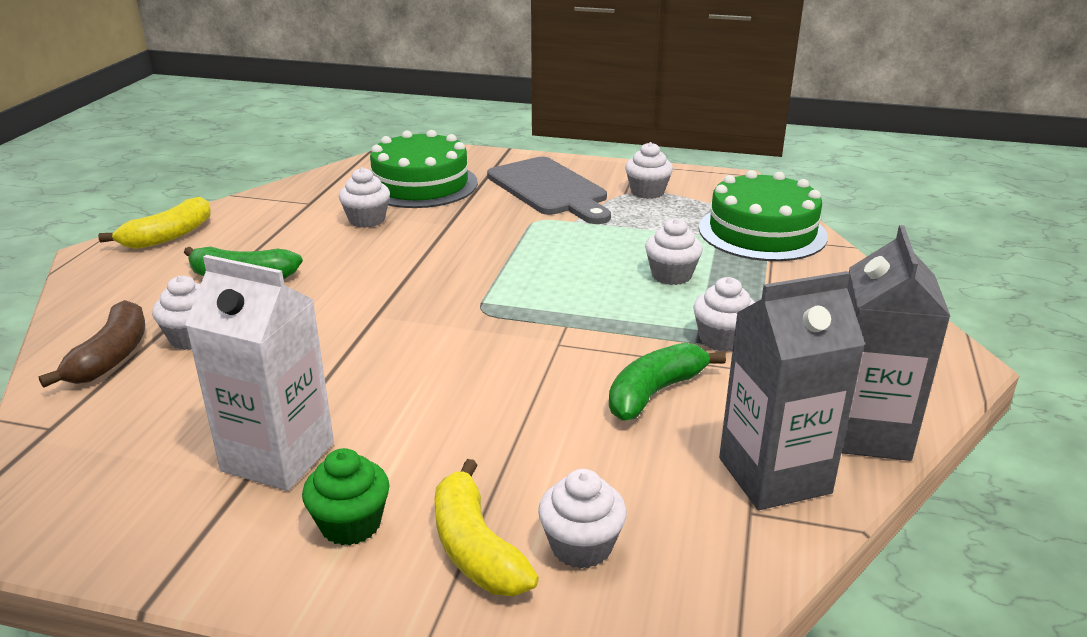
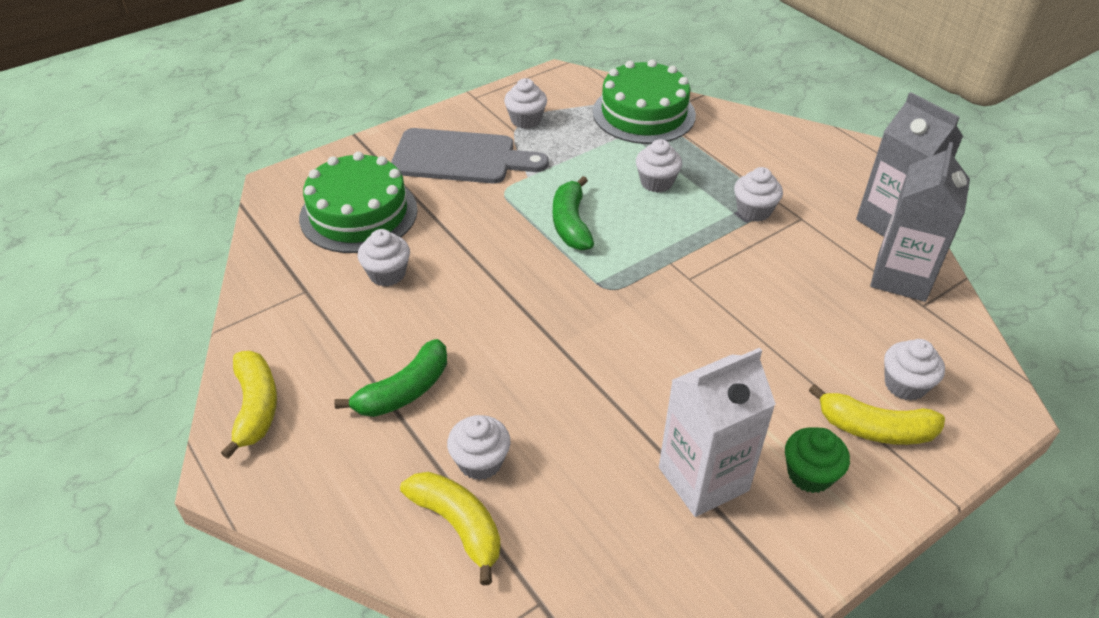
camera: 50 degrees left, 15 degrees up
brown banana [39,300,145,387] -> yellow banana [400,472,501,585]
green banana [609,343,726,421] -> green banana moved to [553,176,594,250]

